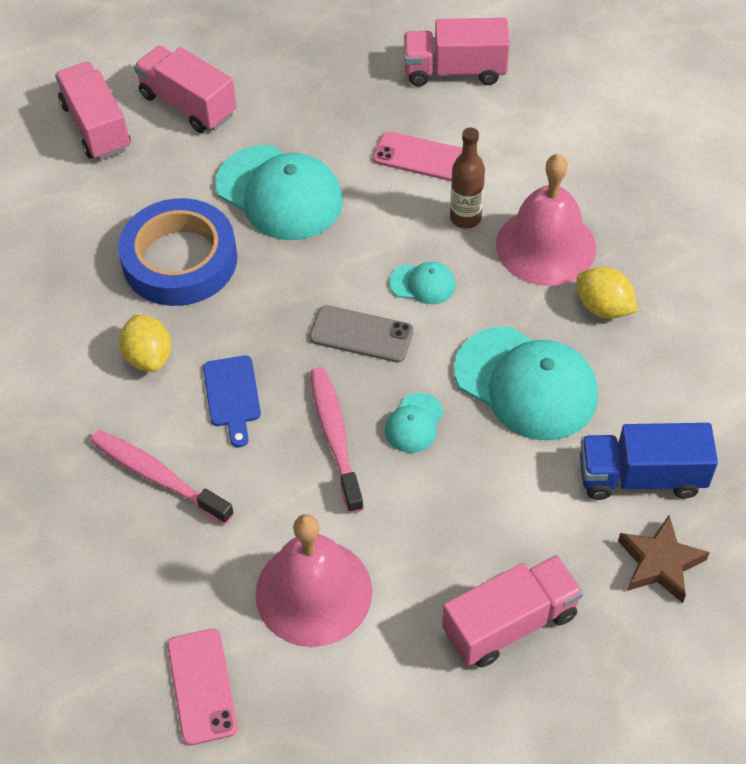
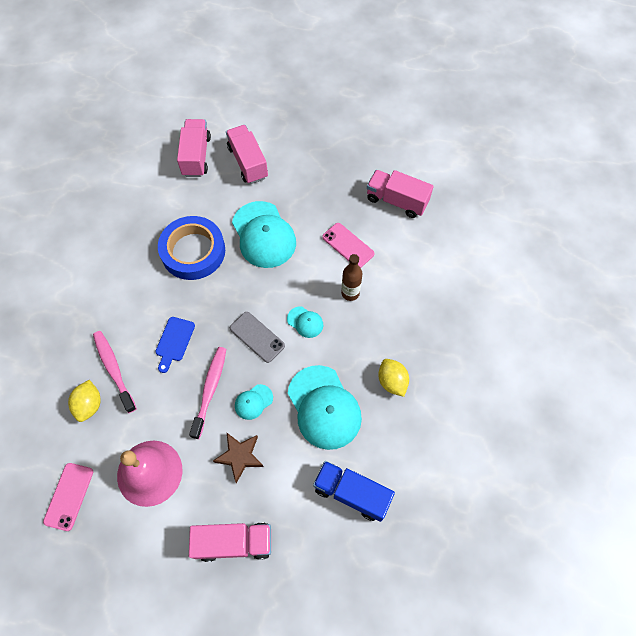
camera: 25 degrees right, 10 degrees up
yellow lemon [119,315,171,372] -> yellow lemon moved to [68,380,101,422]
pink bell [496,154,596,286] -> none
brown star [618,515,710,603] -> brown star moved to [213,433,264,483]

